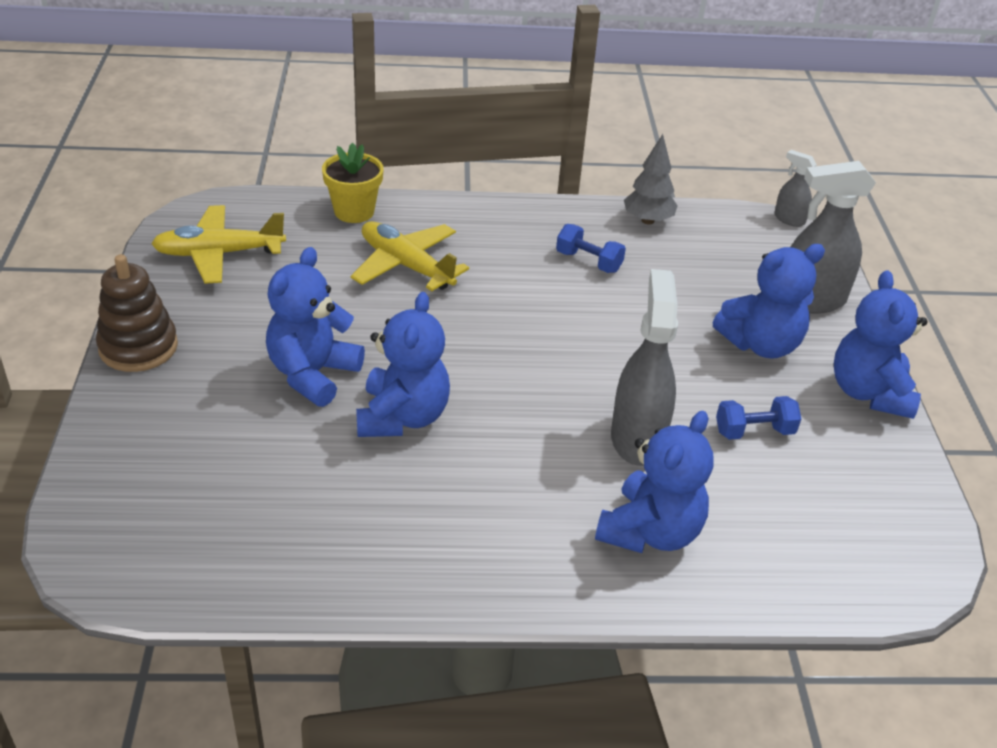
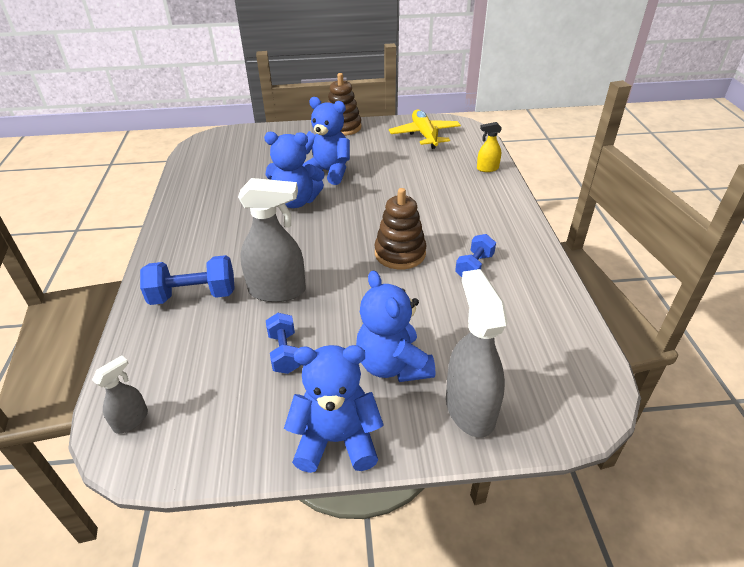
camera: 90 degrees right, 0 degrees up
yellow flower pot [322,142,384,223] -> yellow spray bottle [477,122,502,172]
yellow plane [351,221,469,291] -> none
blue teddy bear [595,411,714,553] -> blue dumbbell [140,255,235,305]
grey tree [624,134,677,224] -> none
grey spray bottle [774,150,817,227] -> grey spray bottle moved to [92,355,148,434]
none -> brown stacking toy [374,188,426,269]

